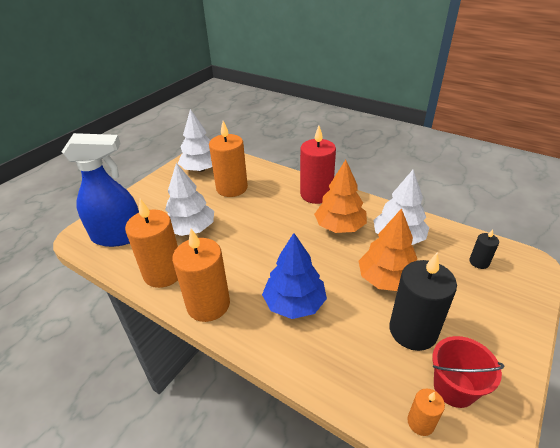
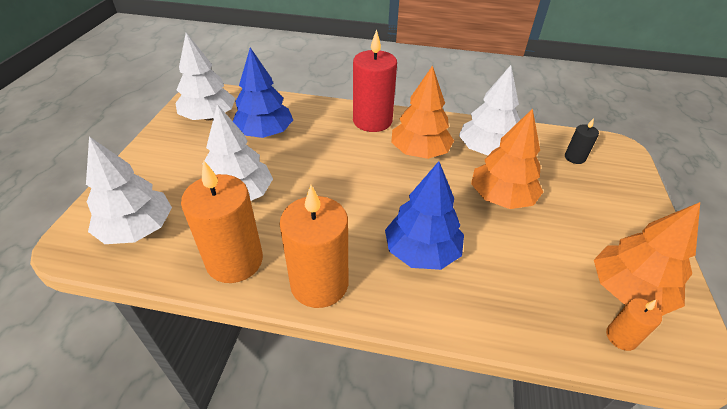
camera: 25 degrees left, 5 degrees up
blue spray bottle [62,133,139,247] -> white tree [86,136,172,244]
orange candle [209,121,248,197] -> blue tree [233,47,293,138]
black candle [389,253,457,351] -> none
red bucket [432,336,505,408] -> orange tree [594,202,700,316]

